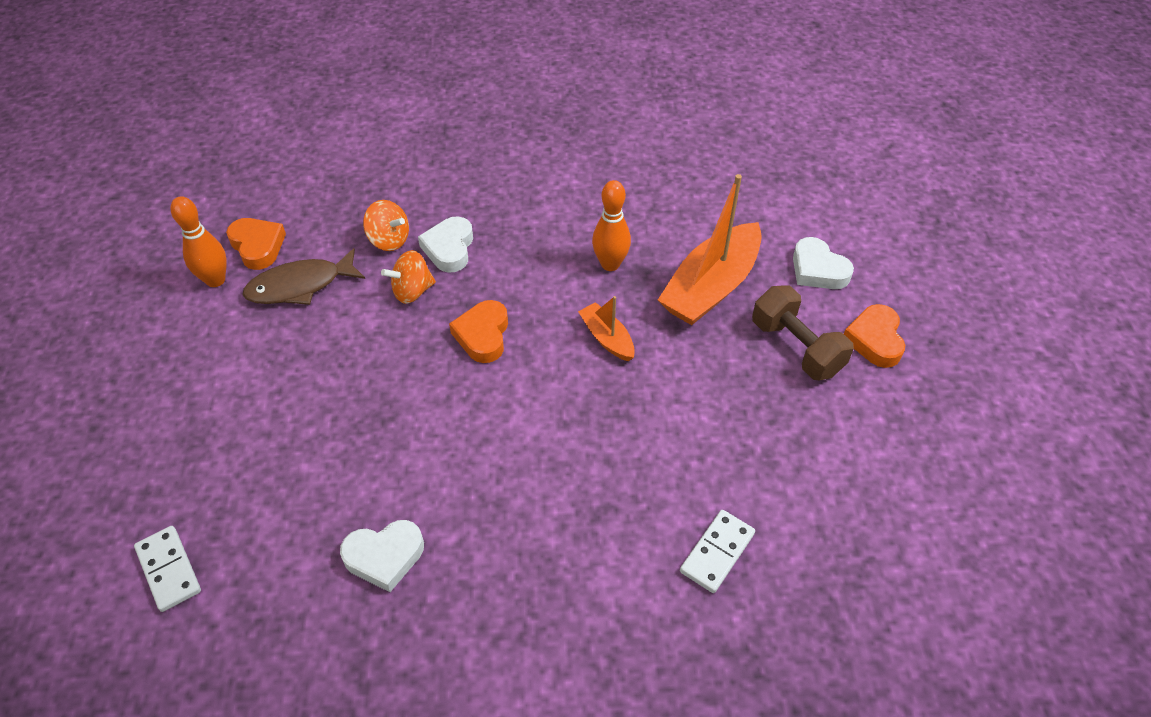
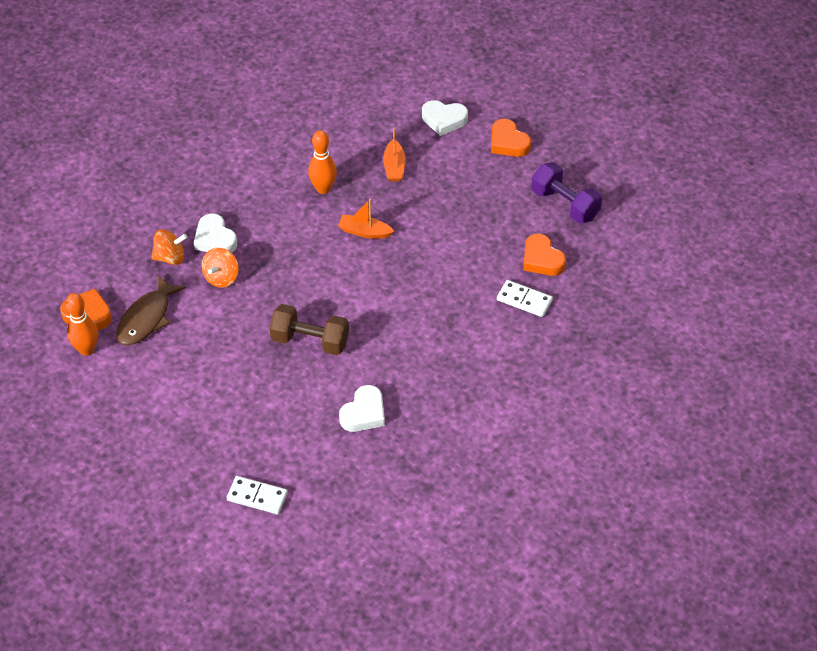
camera: 40 degrees left, 0 degrees up
orange heart [449,300,508,363] -> orange heart moved to [523,234,566,276]
orange boat [658,174,762,325] -> orange boat [383,128,406,181], size x0.50
white domino [680,510,755,593] -> white domino turned 60 degrees counterclockwise [497,280,553,317]
brown dumbbell [752,285,854,380] -> brown dumbbell moved to [269,304,349,355]
none -> purple dumbbell [531,162,602,224]

